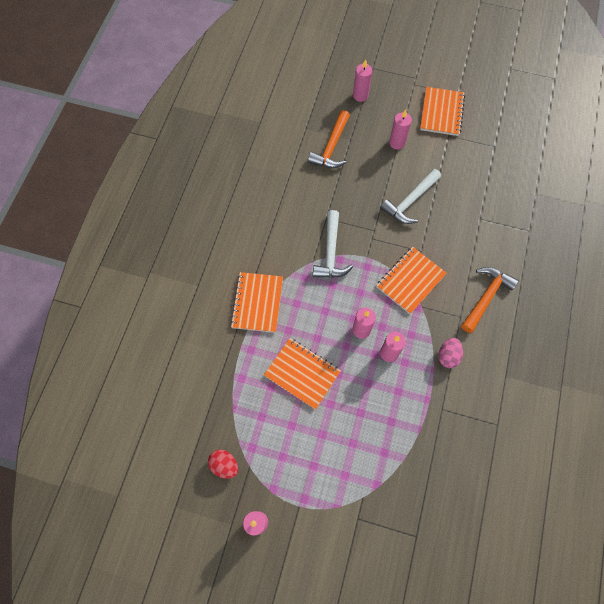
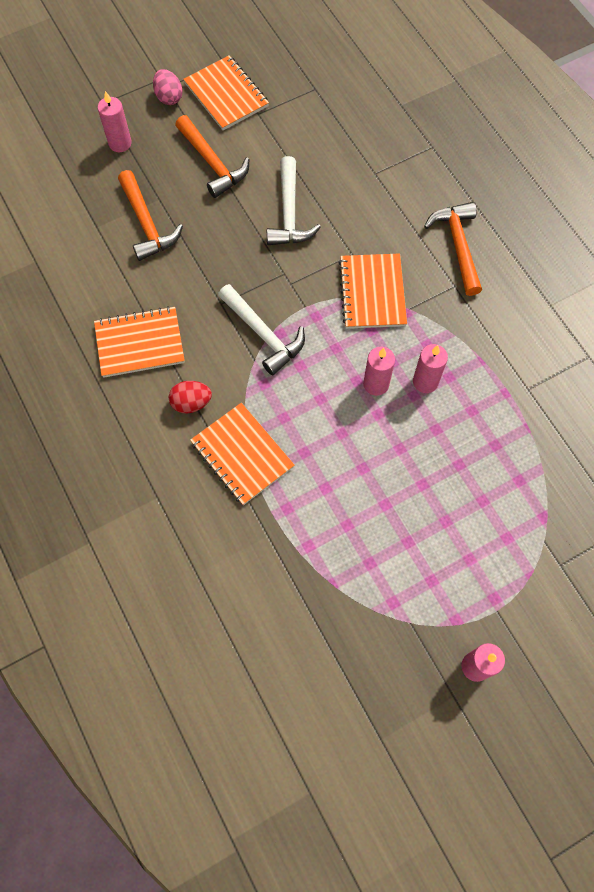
camera: 45 degrees left, 0 degrees up
red egg [208,450,238,479] -> red egg moved to [169,381,212,413]
orange notebook [264,338,341,410] -> orange notebook moved to [94,306,185,378]
pink candle [389,110,412,149] -> orange hammer [175,115,249,198]
pink egg [438,338,463,368] -> pink egg moved to [153,69,183,105]

